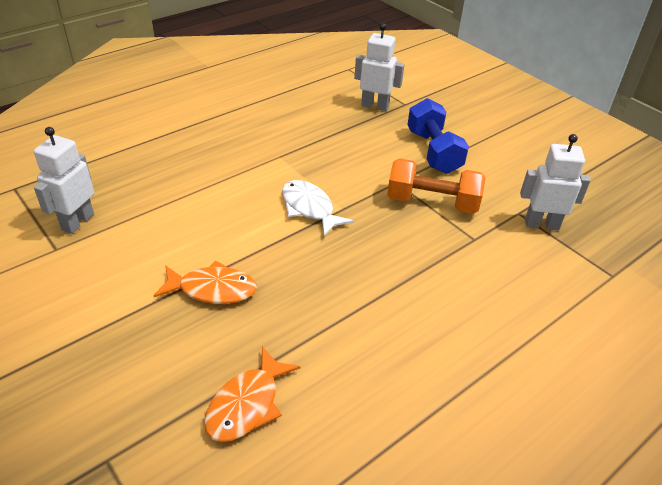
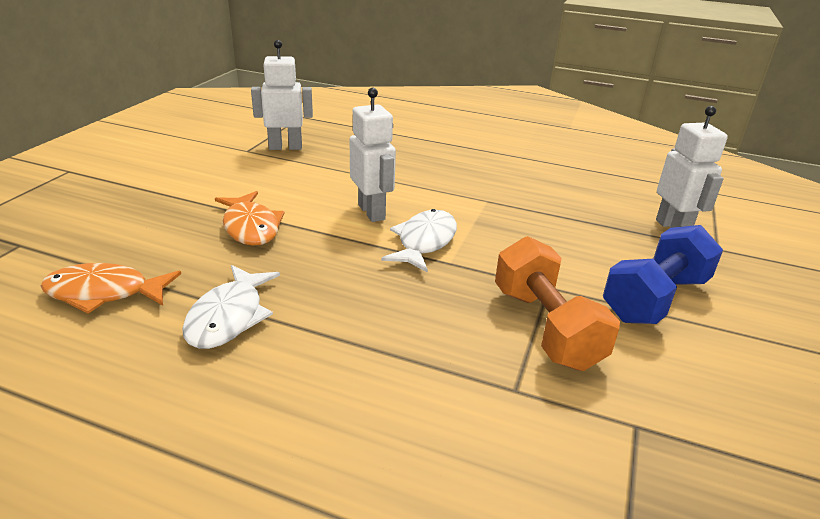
camera: 60 degrees right, 10 degrees down
white robot [520,134,591,230] -> white robot moved to [350,88,396,222]
none -> white fish [182,265,280,349]

